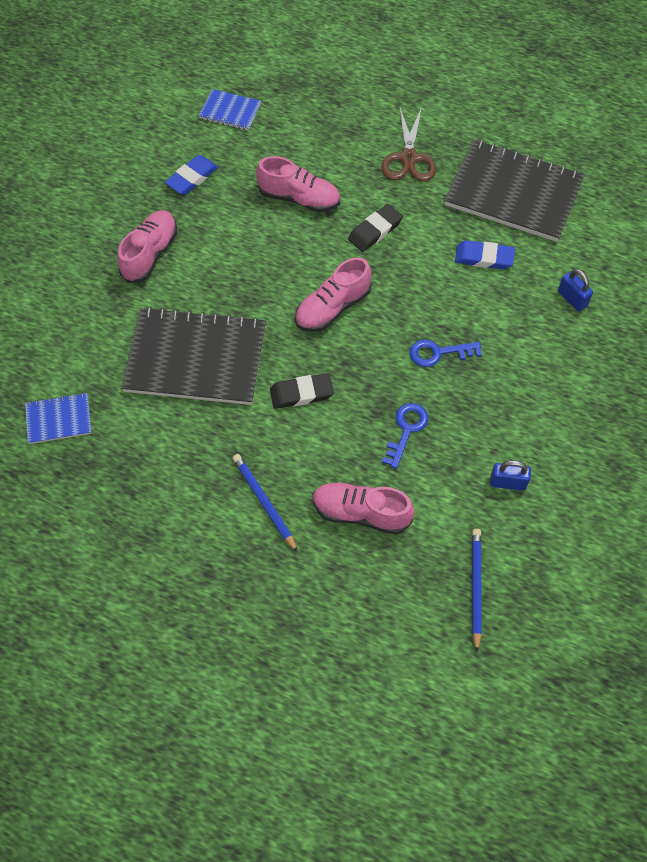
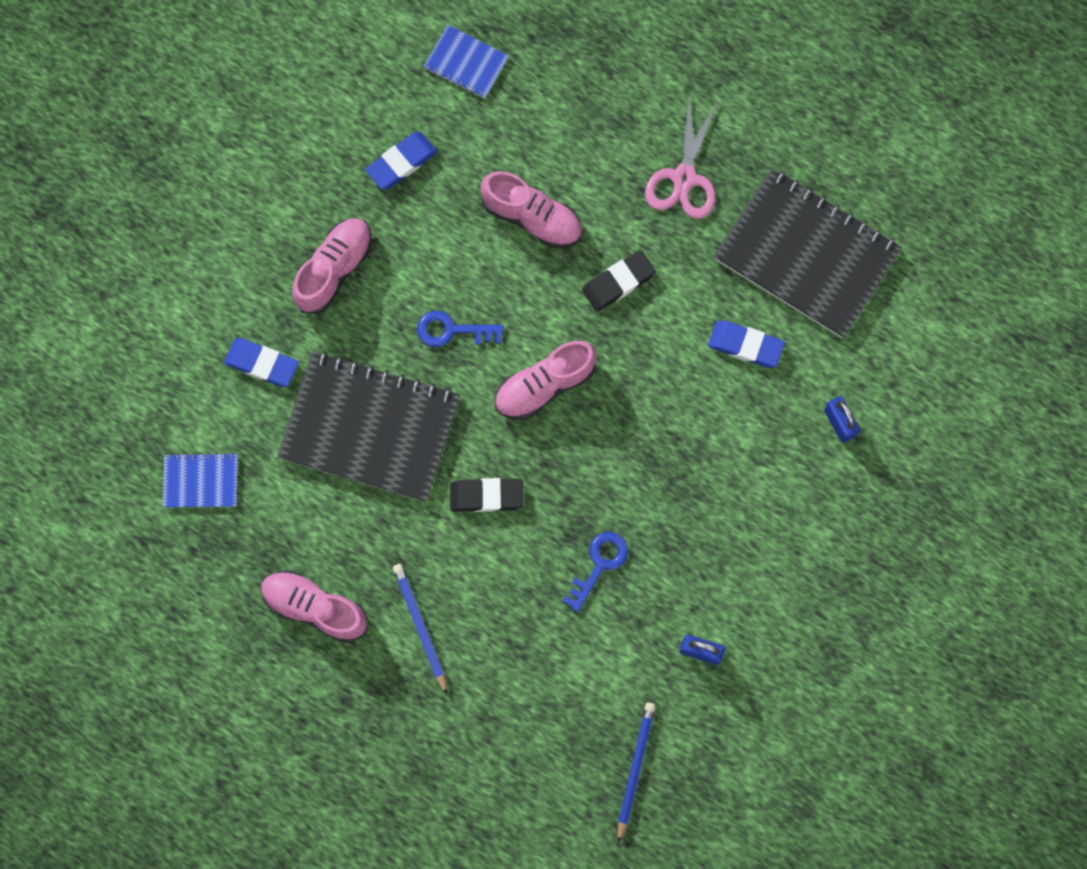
camera: 10 degrees right, 15 degrees up
pink shoe [313,482,414,534] -> pink shoe moved to [261,571,367,643]
brown scissors [382,107,436,182] -> pink scissors [645,94,718,219]
blue key [410,340,482,367] -> blue key moved to [417,311,504,347]
none -> blue eraser [224,338,299,387]

